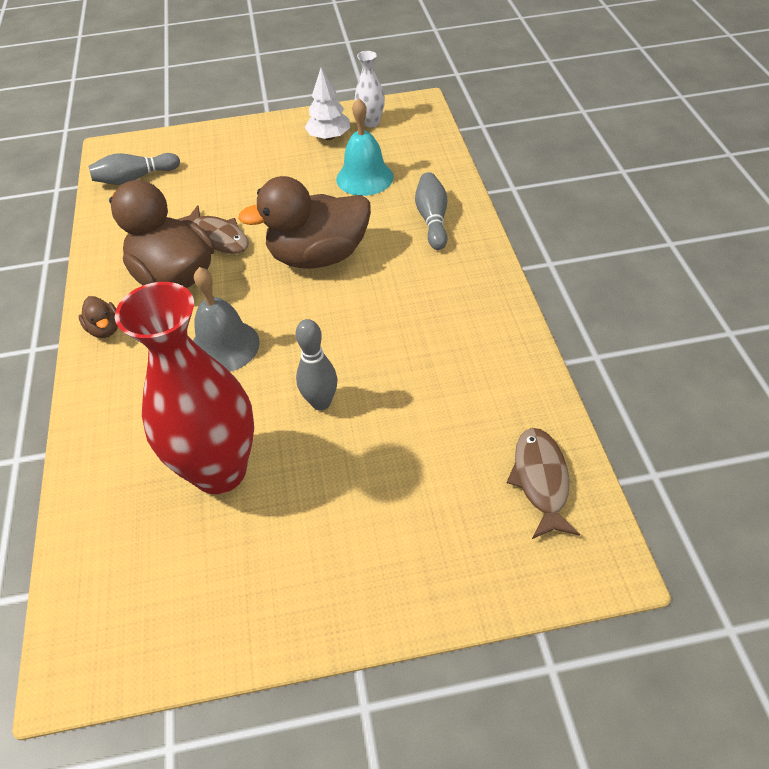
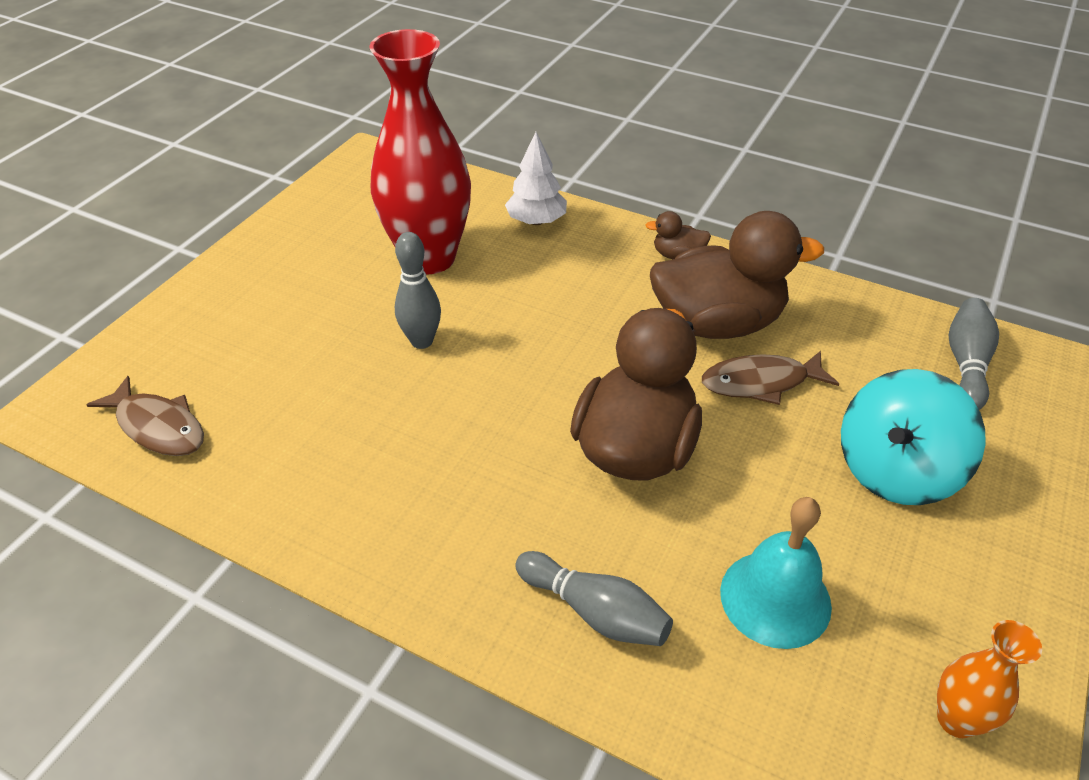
camera: 125 degrees right, 5 degrees down
grey bell [193,267,260,372] -> none
white tree [304,68,350,140] -> white tree moved to [505,132,567,225]
white vase [355,51,385,127] -> orange vase [937,620,1042,738]
none -> turquoise spinning top [841,369,986,505]

